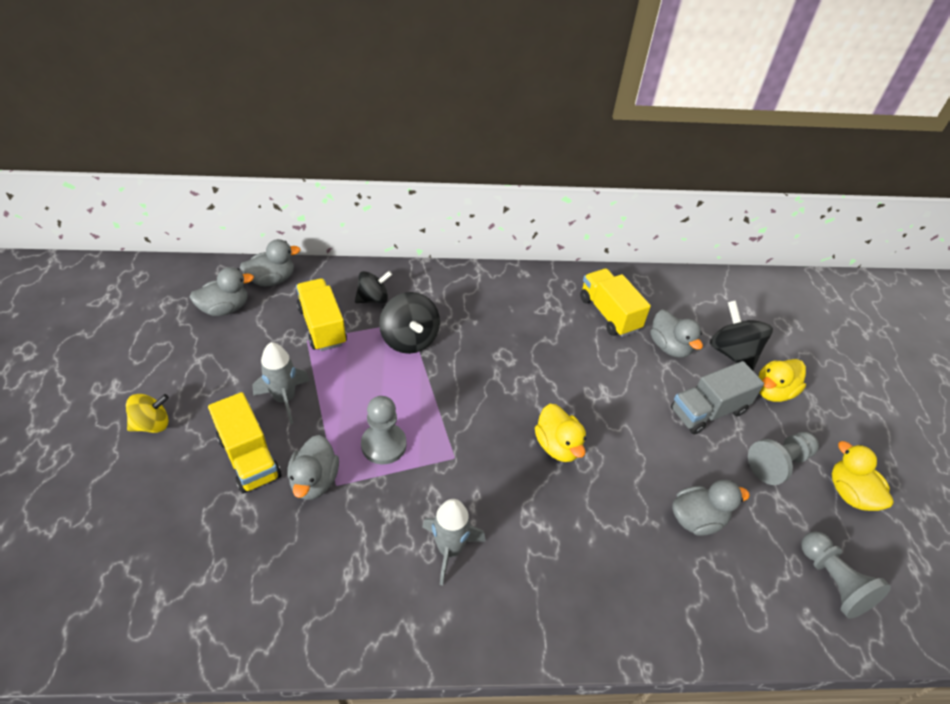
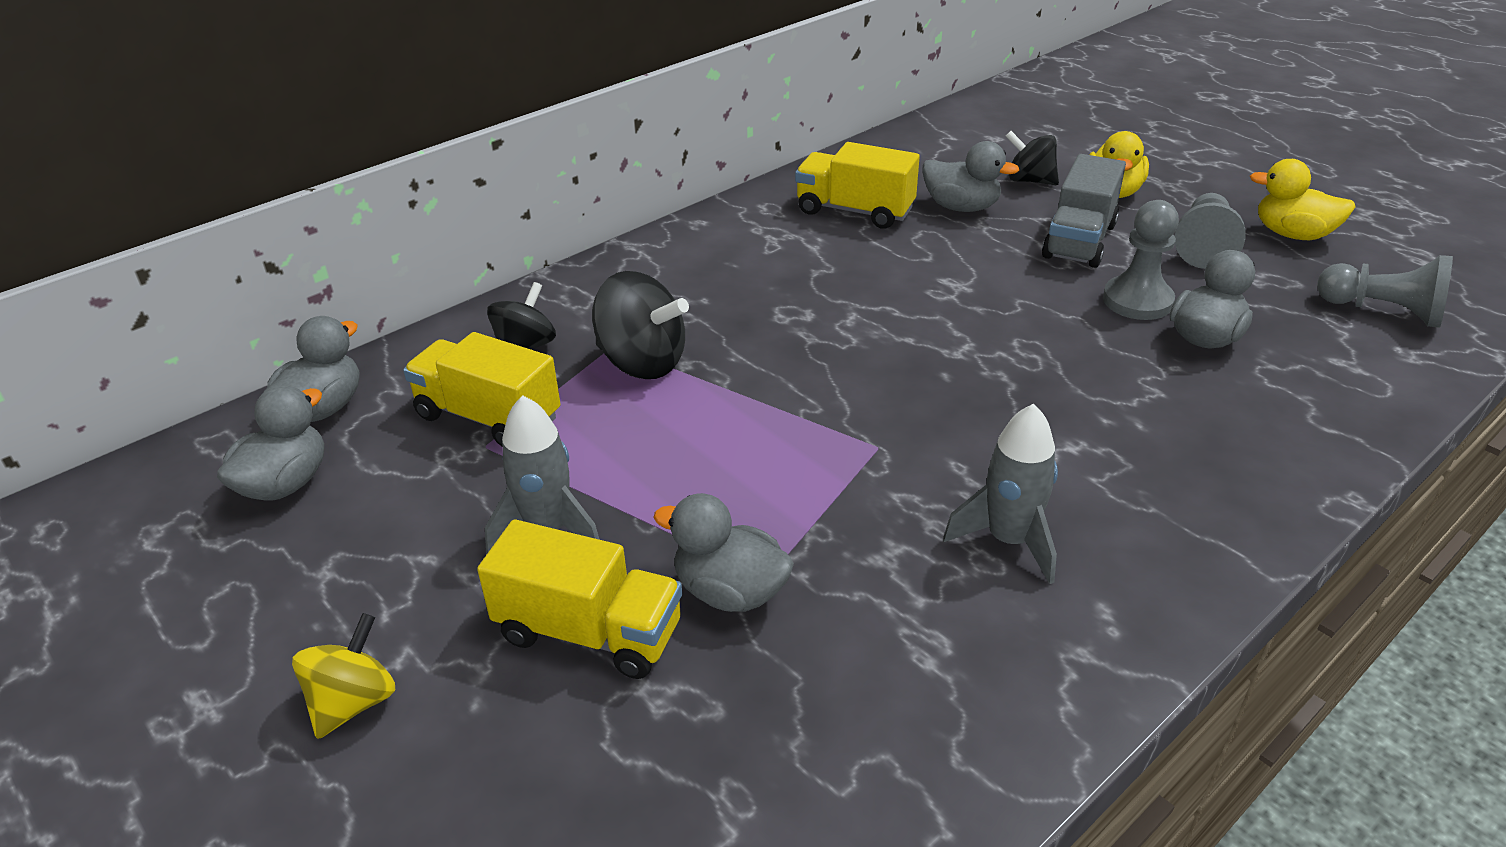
camera: 35 degrees left, 10 degrees down
grey duck [287,435,339,500] -> grey duck turned 150 degrees clockwise [653,493,794,612]
grey pawn [361,396,406,464] -> grey pawn moved to [1103,200,1179,320]
yellow duck [535,404,586,462] -> none
black spinning top [710,300,773,370] -> black spinning top [1006,131,1059,185], size x0.66

